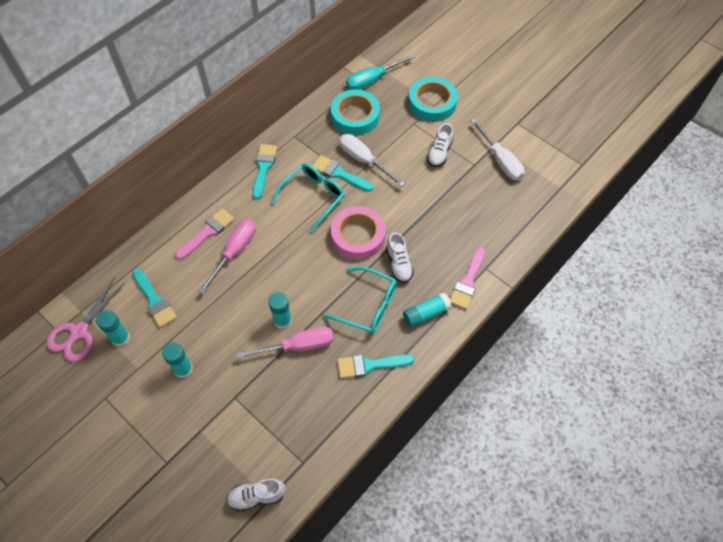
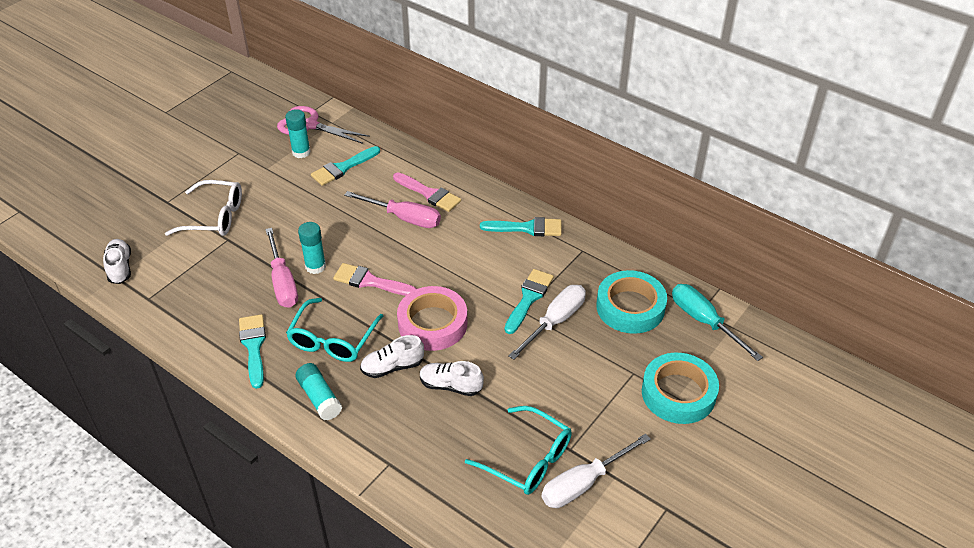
camera: 85 degrees right, 15 degrees down
turquoise glue stick [162,343,193,378] -> none
turquoise glasses [271,163,345,233] -> turquoise glasses moved to [465,406,572,495]
white shoe [427,123,453,167] -> white shoe moved to [420,361,484,396]
pink brush [450,247,485,309] -> pink brush moved to [333,263,417,296]
none -> white glasses [165,180,242,236]

